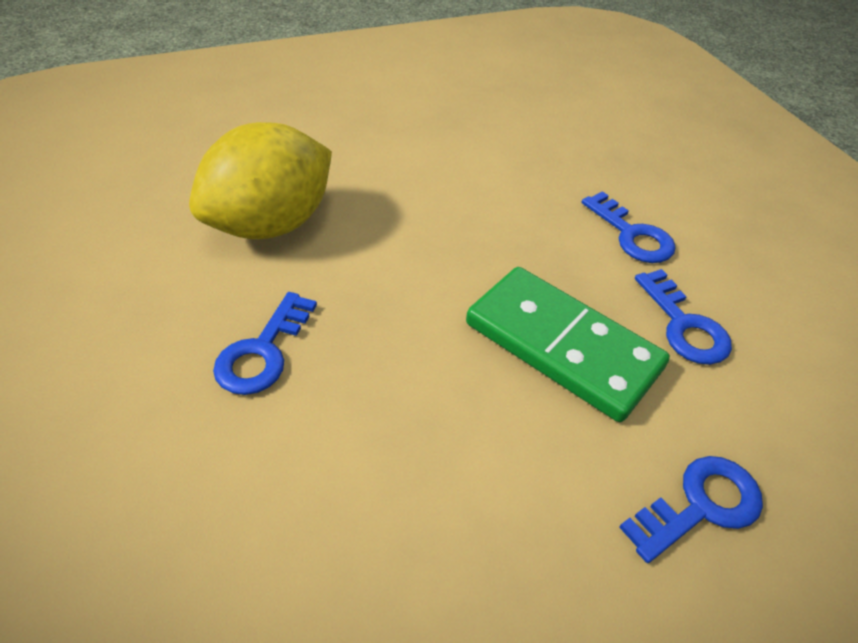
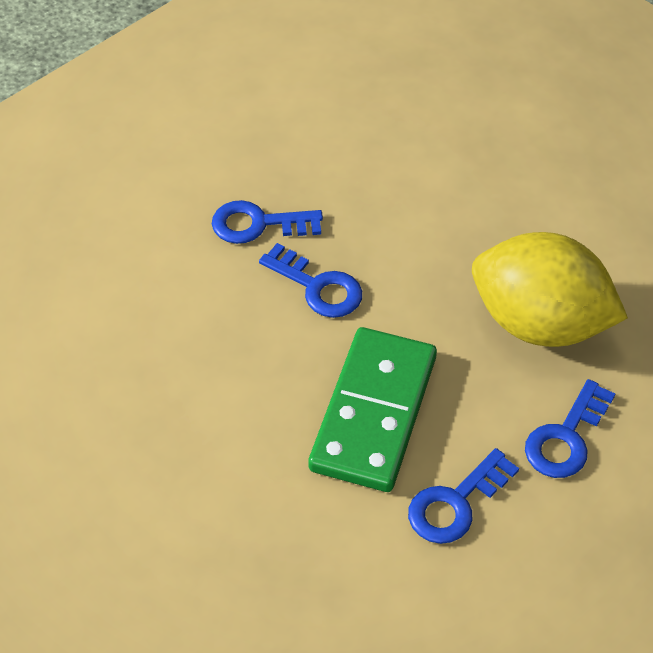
camera: 70 degrees right, 5 degrees up
yellow lemon [189,122,332,239] -> yellow lemon moved to [472,232,628,347]
blue key [619,456,763,563] -> blue key moved to [259,243,362,318]

